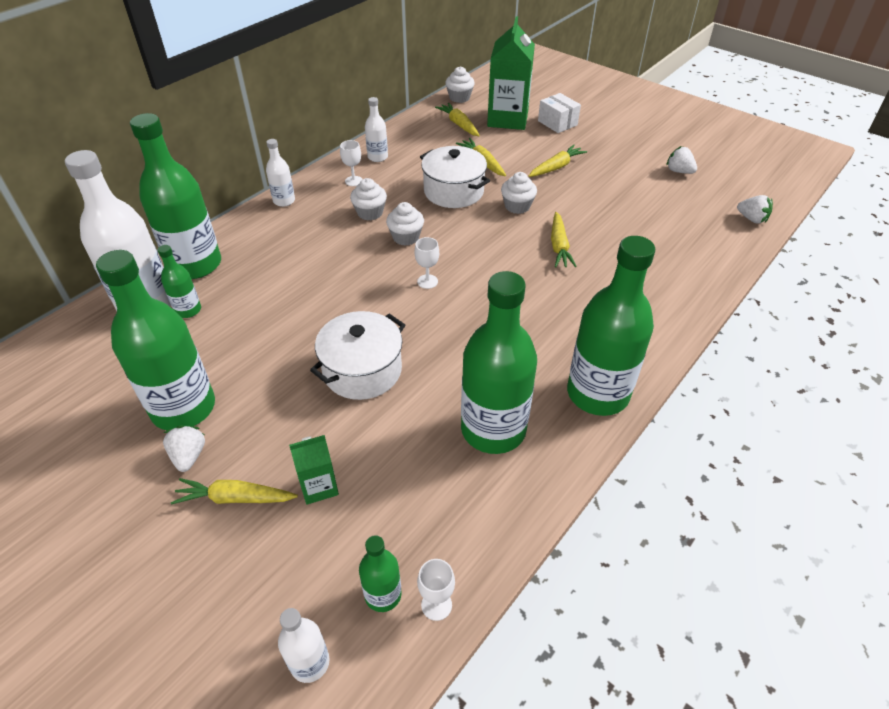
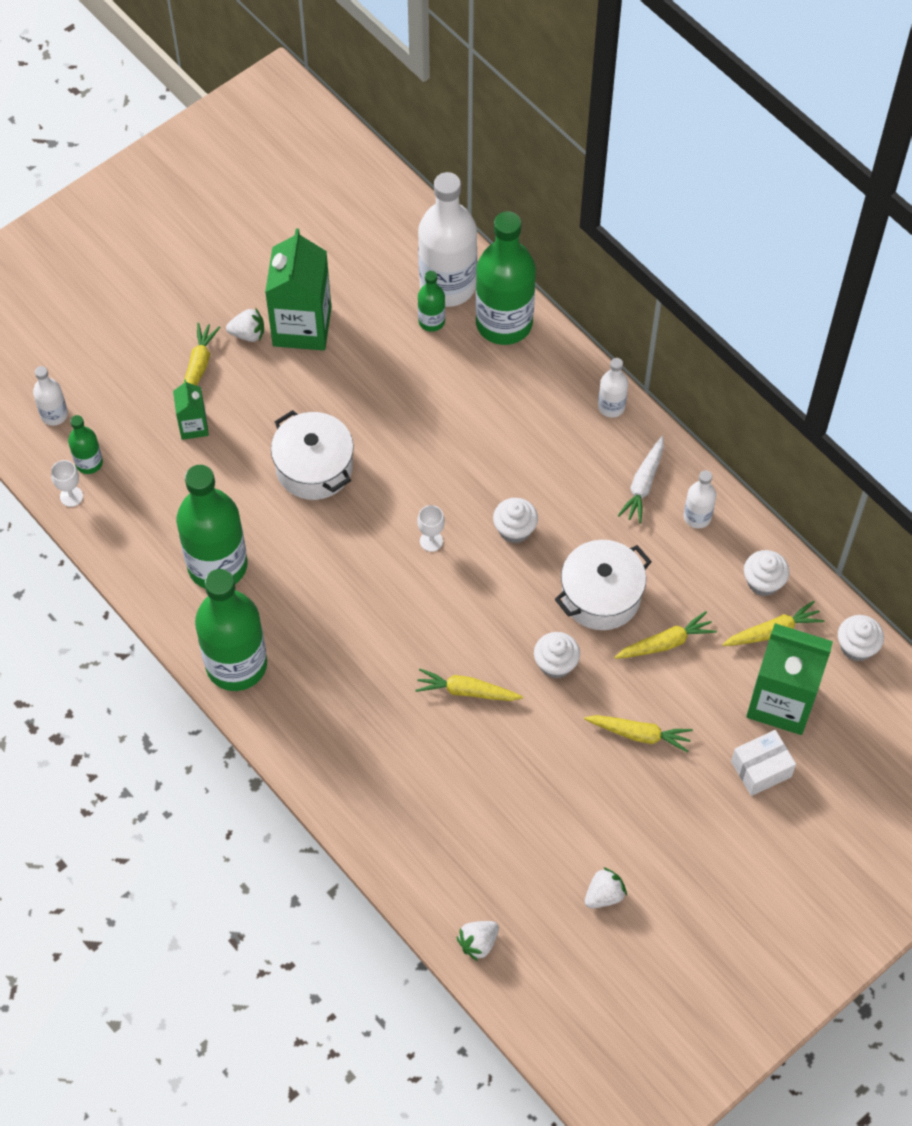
camera: 100 degrees right, 15 degrees up
green bottle [96,250,215,430] -> green carton [265,228,331,350]
white goblet [340,140,363,186] -> white carrot [618,436,664,524]
white cupcake [350,178,387,221] -> white cupcake moved to [744,550,790,596]
yellow carrot [529,145,587,177] -> yellow carrot turned 45 degrees counterclockwise [584,715,693,753]

